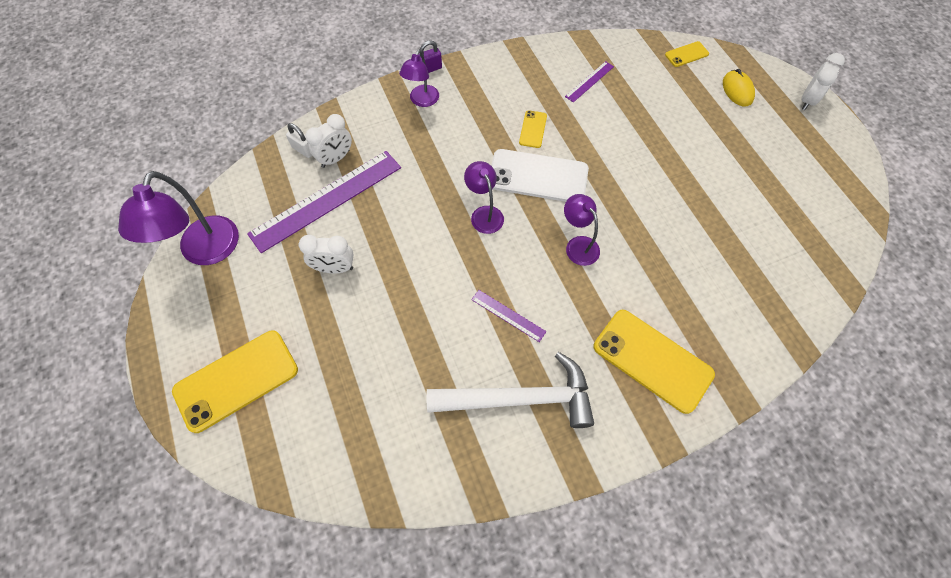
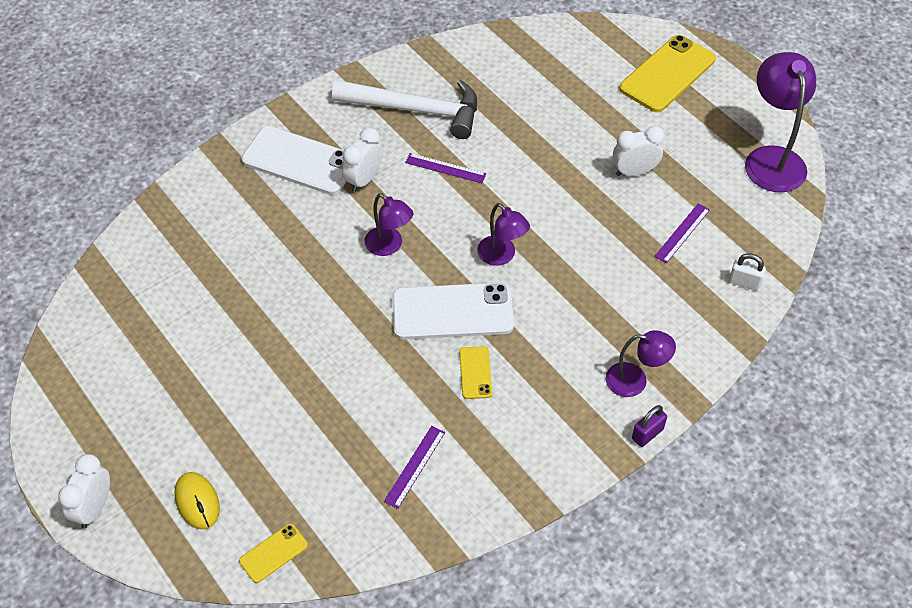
camera: 165 degrees right, 10 degrees down
purple ruler [247,151,401,253] -> purple ruler [654,203,710,263], size x0.45
white clock [305,114,352,168] -> white clock moved to [342,128,383,192]
purple lamp [399,50,439,107] -> purple lamp turned 90 degrees clockwise [606,330,676,397]
white hammer [426,352,594,428] -> white hammer turned 150 degrees counterclockwise [332,80,477,139]
yellow phone [593,310,715,414] -> white phone [241,126,346,195]

